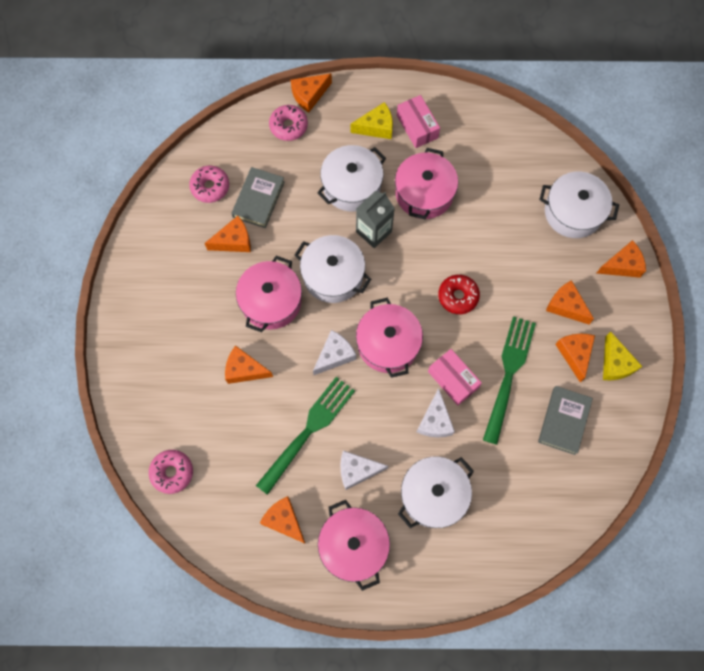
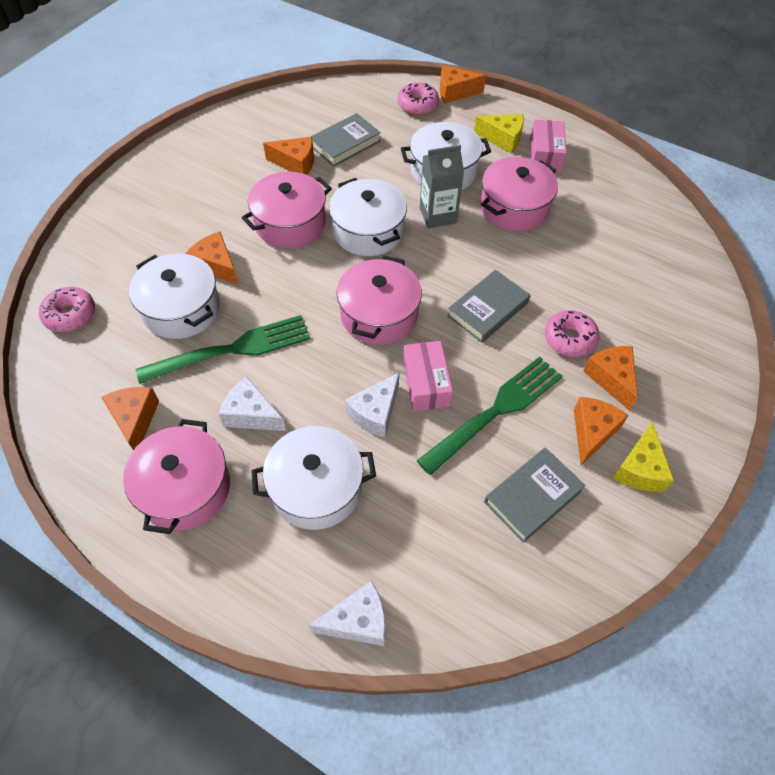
camera: 30 degrees right, 15 degrees down
pink donut [189,166,229,203] -> pink donut moved to [545,310,600,357]
white cheese [313,330,356,375] -> white cheese moved to [309,581,386,646]
red donut [438,275,480,314] -> grey book [447,270,530,343]
white pot [539,172,619,238] -> white pot moved to [129,253,220,339]
orange cheese [597,240,646,278] -> none

